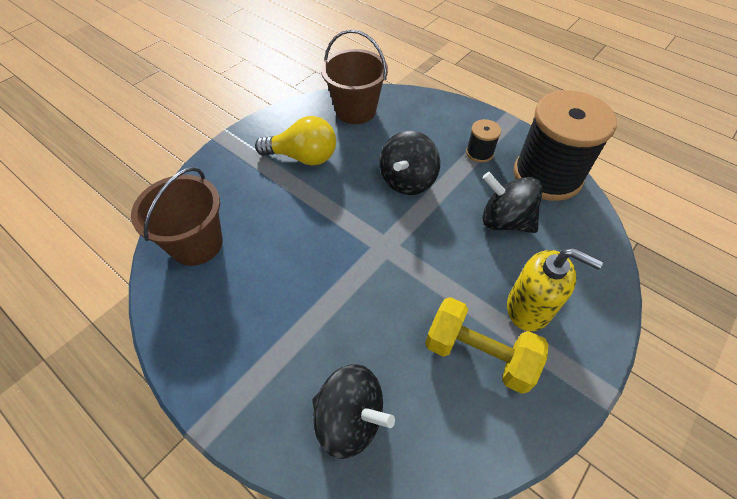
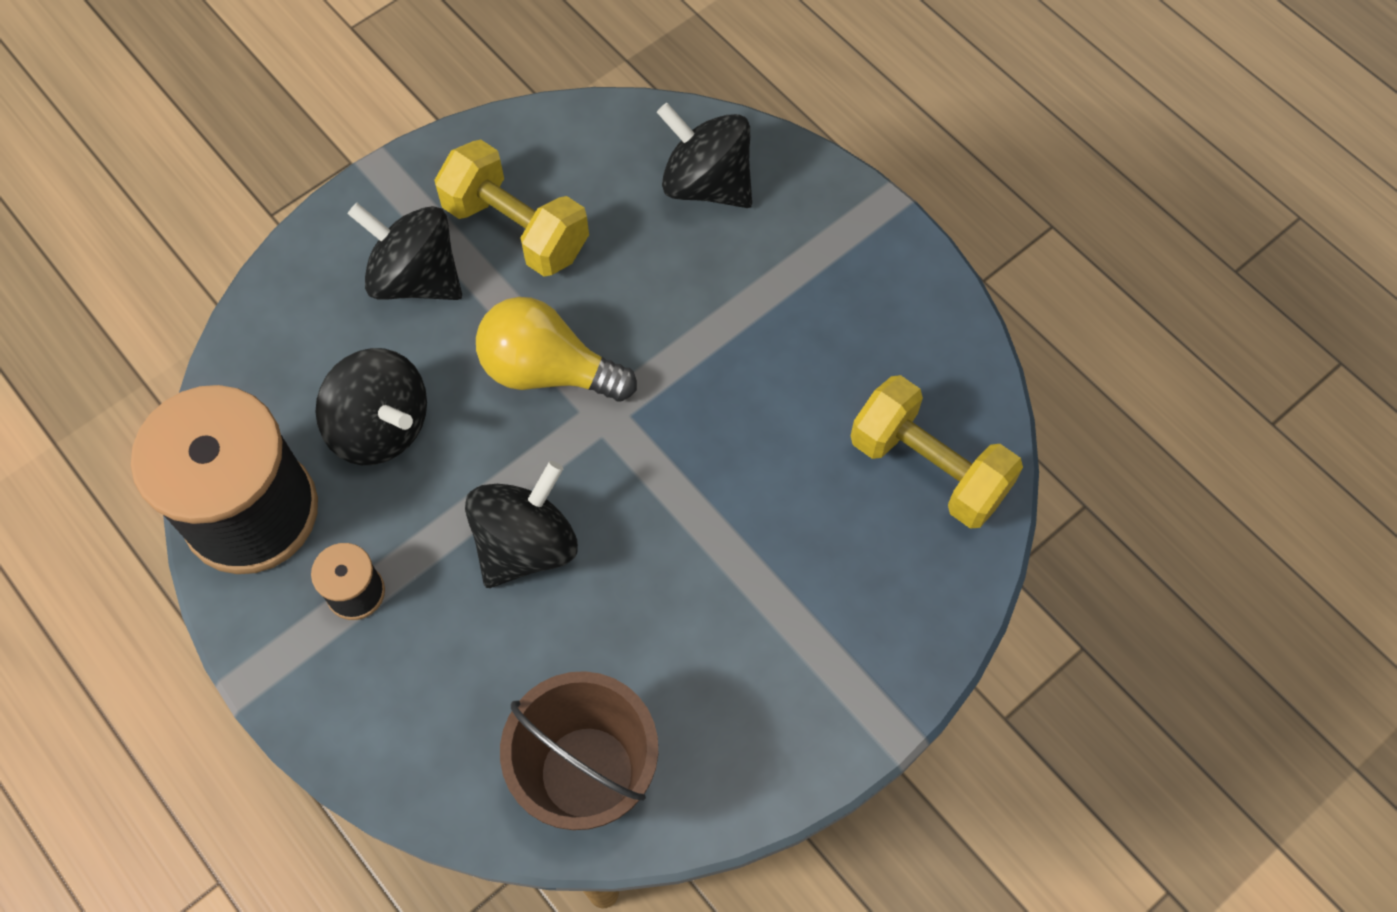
camera: 170 degrees left, 10 degrees up
brown bucket [131,167,223,266] -> yellow dumbbell [851,375,1023,529]
yellow light bulb [255,116,336,165] -> yellow light bulb moved to [476,297,637,401]
yellow soap dispenser [507,248,603,331] -> black spinning top [348,203,462,300]

